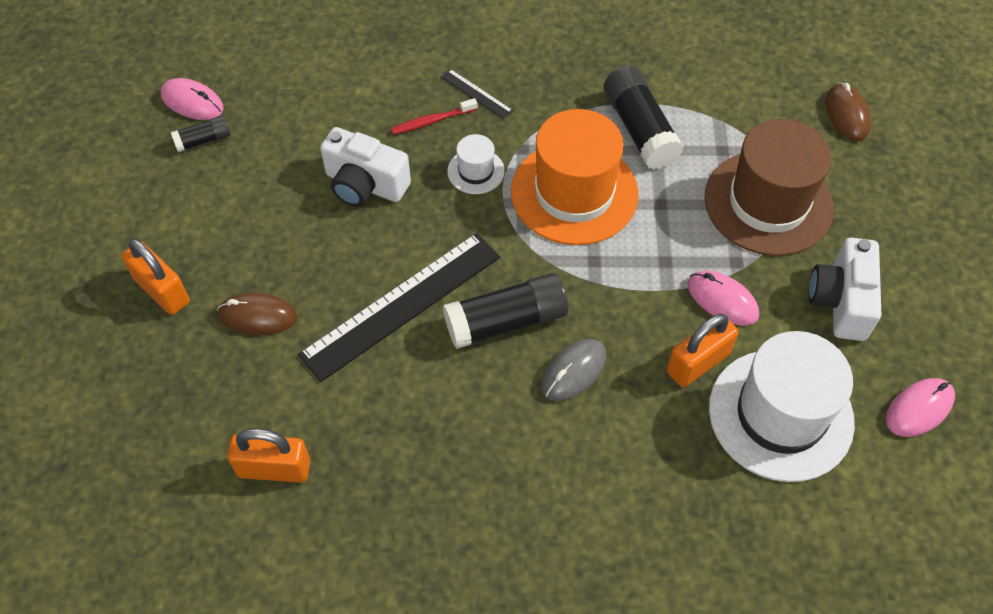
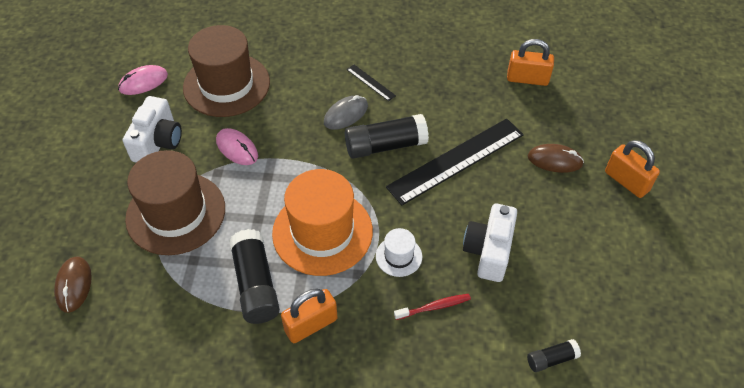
camera: 175 degrees left, 5 degrees down
pink mouse [161,78,223,120] -> none
black glue stick [171,116,231,152] -> black glue stick moved to [527,339,581,372]
white camera [320,127,411,207] -> white camera turned 105 degrees counterclockwise [463,204,517,282]
black ruler [441,69,513,119] -> black ruler moved to [347,65,396,101]
orange padlock [667,313,739,387] -> orange padlock moved to [281,288,338,343]
white hat [709,331,855,482] -> brown hat [183,25,270,117]

